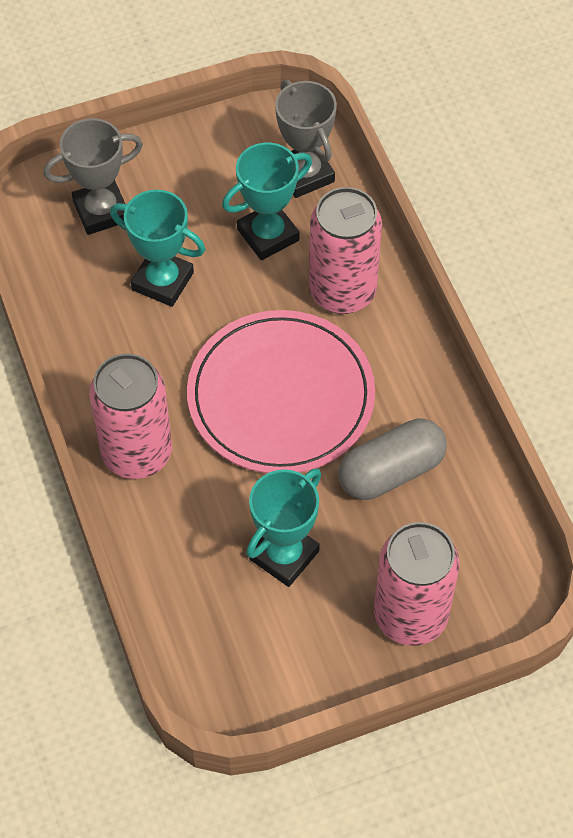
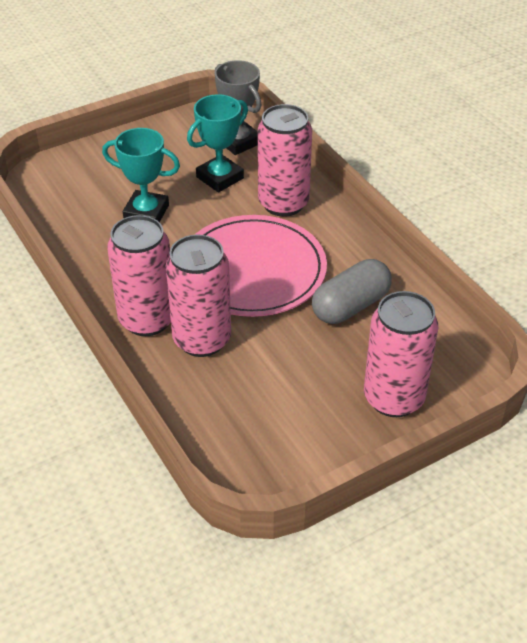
camera: 10 degrees left, 15 degrees down
grey trophy [43,118,143,235] -> none
turquoise trophy [246,468,321,587] -> none
none -> pink can [166,234,231,357]

